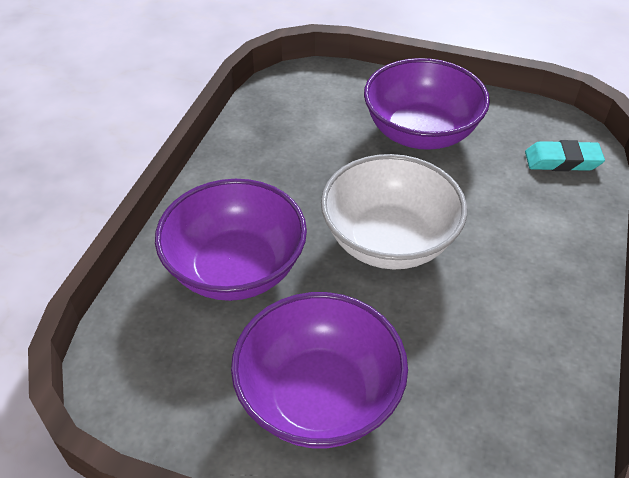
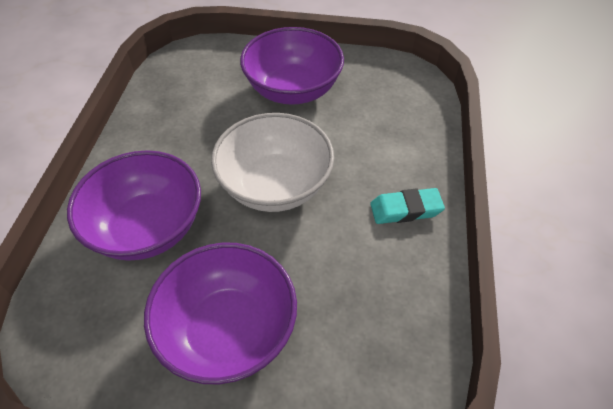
camera: 10 degrees left, 5 degrees up
turquoise eraser [525,140,605,171] -> turquoise eraser moved to [370,188,445,224]

